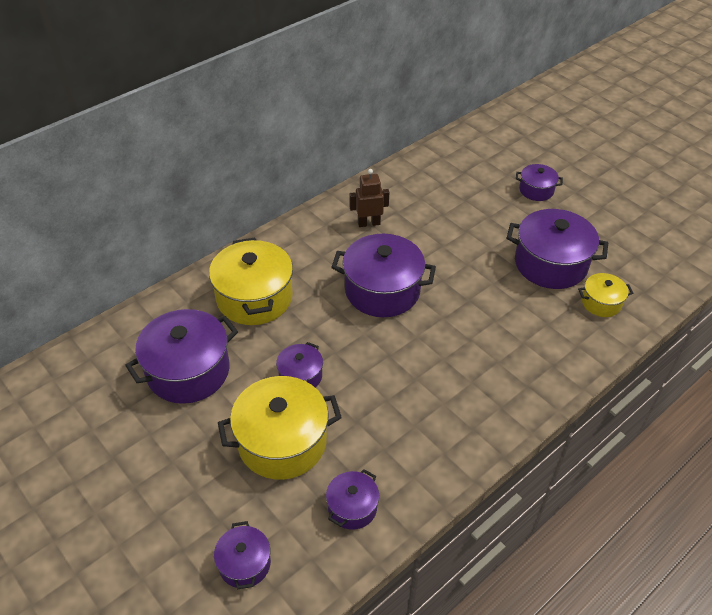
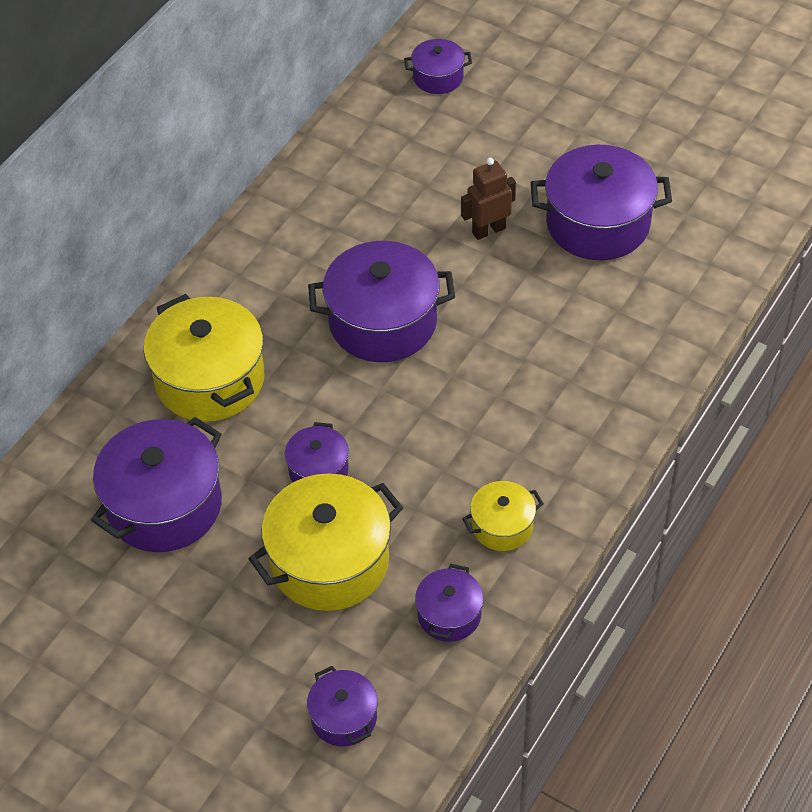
camera: 15 degrees left, 5 degrees up
brown robot [350,169,389,227] -> brown robot moved to [461,158,516,240]
purple pot [516,164,563,201] -> purple pot moved to [404,39,472,94]
yellow pot [578,273,633,317] -> yellow pot moved to [462,481,544,551]

